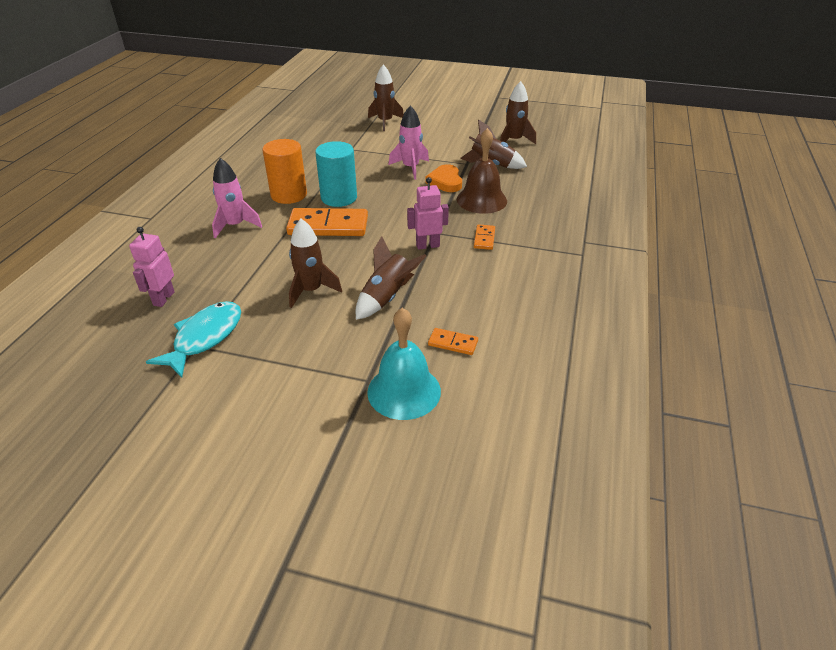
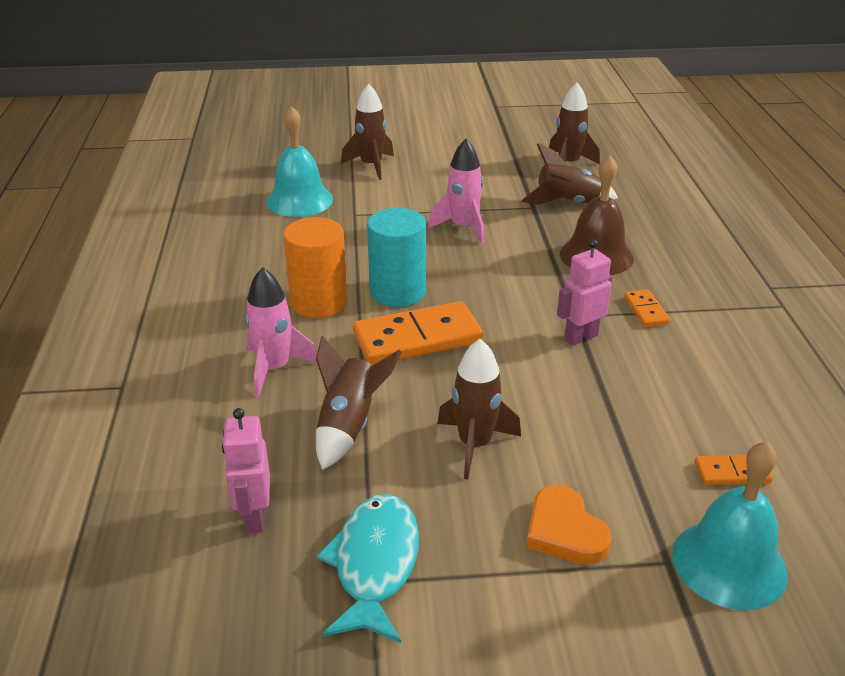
camera: 20 degrees left, 5 degrees down
brown rocket [356,236,426,320] -> brown rocket moved to [316,336,401,470]
orange heart [426,164,462,192] -> orange heart moved to [526,485,612,565]
none -> turquoise bell [266,106,333,217]

